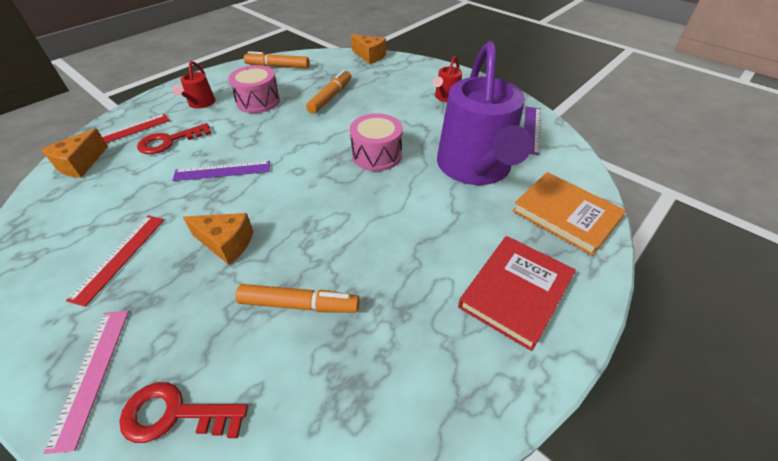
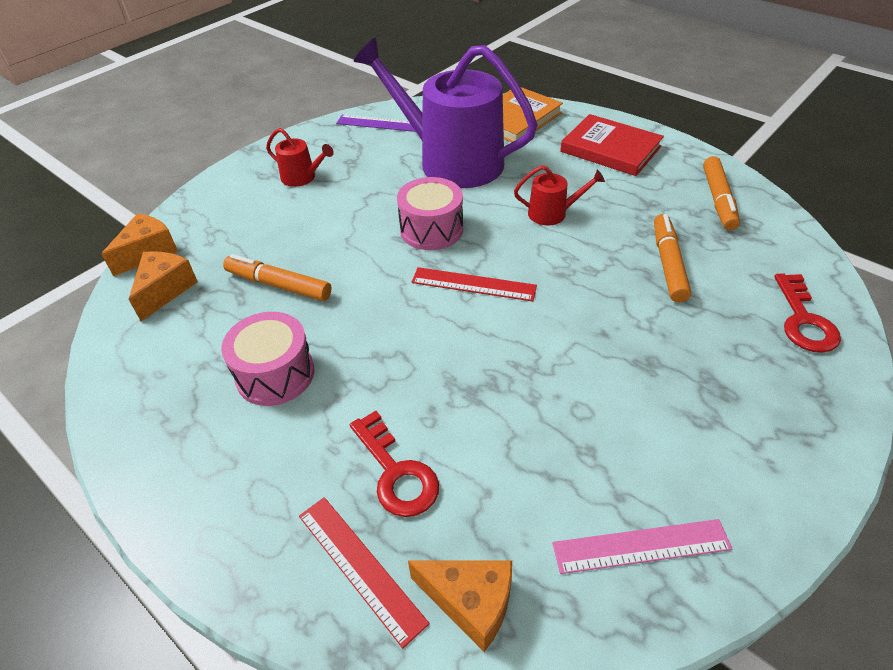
camera: 90 degrees left, 0 degrees up
pink ruler [44,311,129,454] -> pink ruler moved to [552,519,732,574]
red ruler [66,215,164,307] -> red ruler moved to [412,267,537,301]
red watering can [172,61,215,109] -> red watering can moved to [514,165,605,225]
purple ruler [172,161,270,181] -> none
orange cheese [183,213,254,265] -> orange cheese moved to [129,251,198,321]
orange marker [244,51,310,68] -> orange marker moved to [703,156,740,230]
purple watering can [437,41,532,185] -> purple watering can turned 150 degrees counterclockwise [354,38,538,188]

